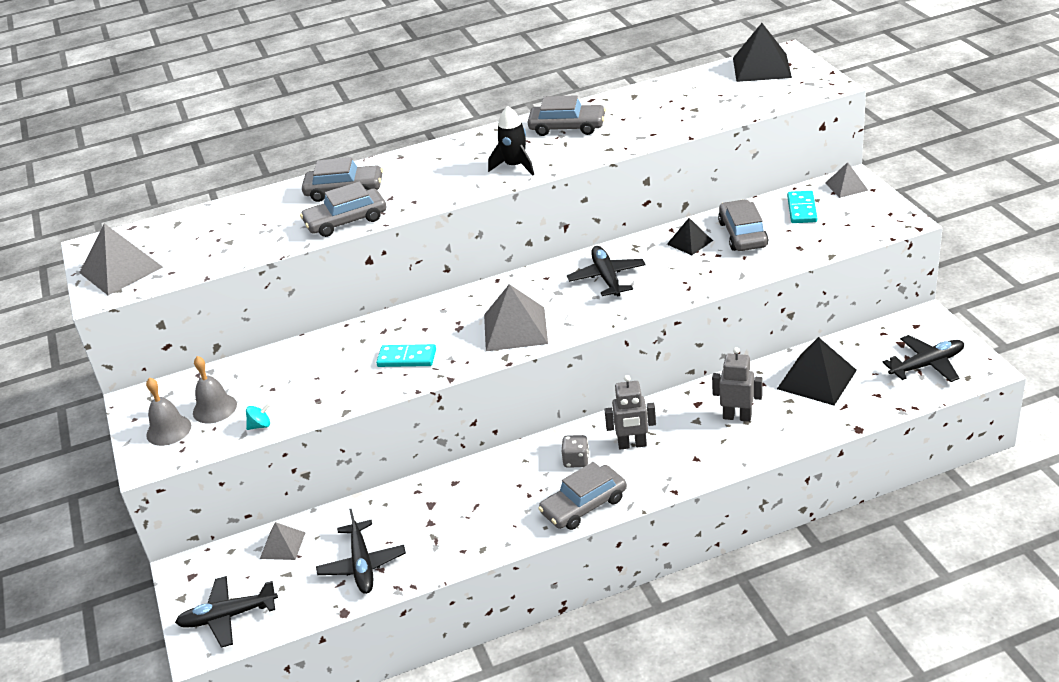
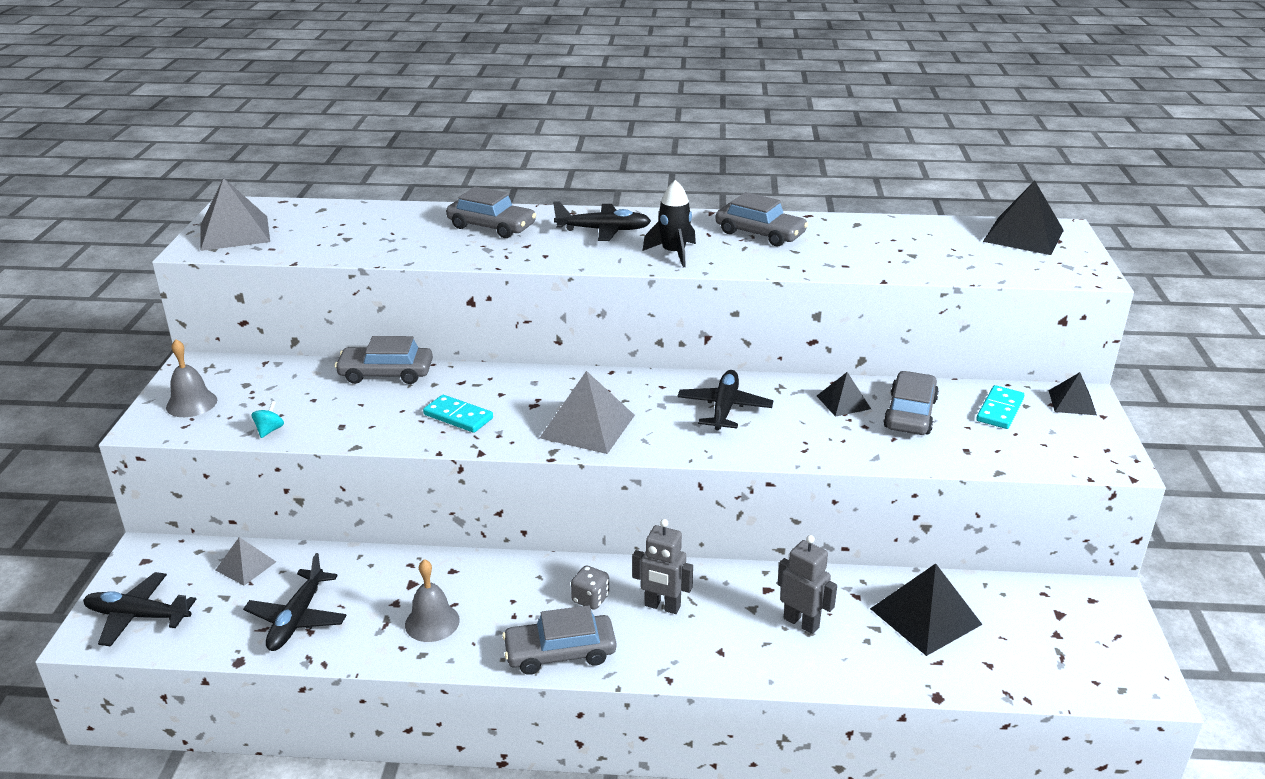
camera: 20 degrees right, 5 degrees down
grey bell [193,356,237,424] -> grey bell moved to [405,559,460,642]
turquoise spinning top [246,403,270,430] -> turquoise spinning top turned 75 degrees counterclockwise [252,401,284,438]
grey car [300,181,386,237] -> grey car moved to [335,336,433,384]
grey pyramid [825,162,869,198] -> black pyramid [1049,372,1097,415]
black plane [882,335,964,382] -> black plane moved to [553,201,651,241]

